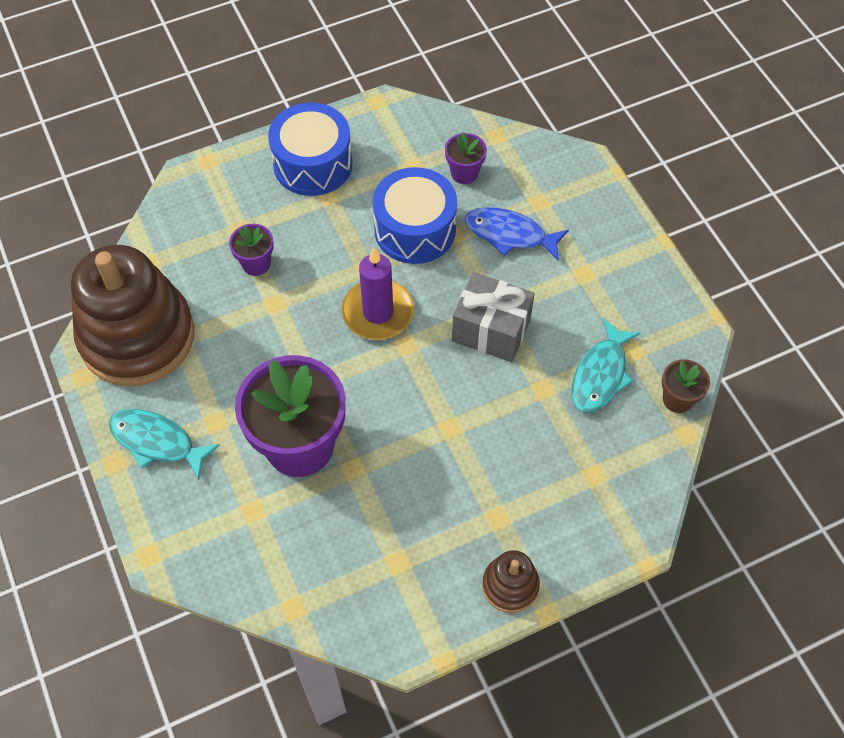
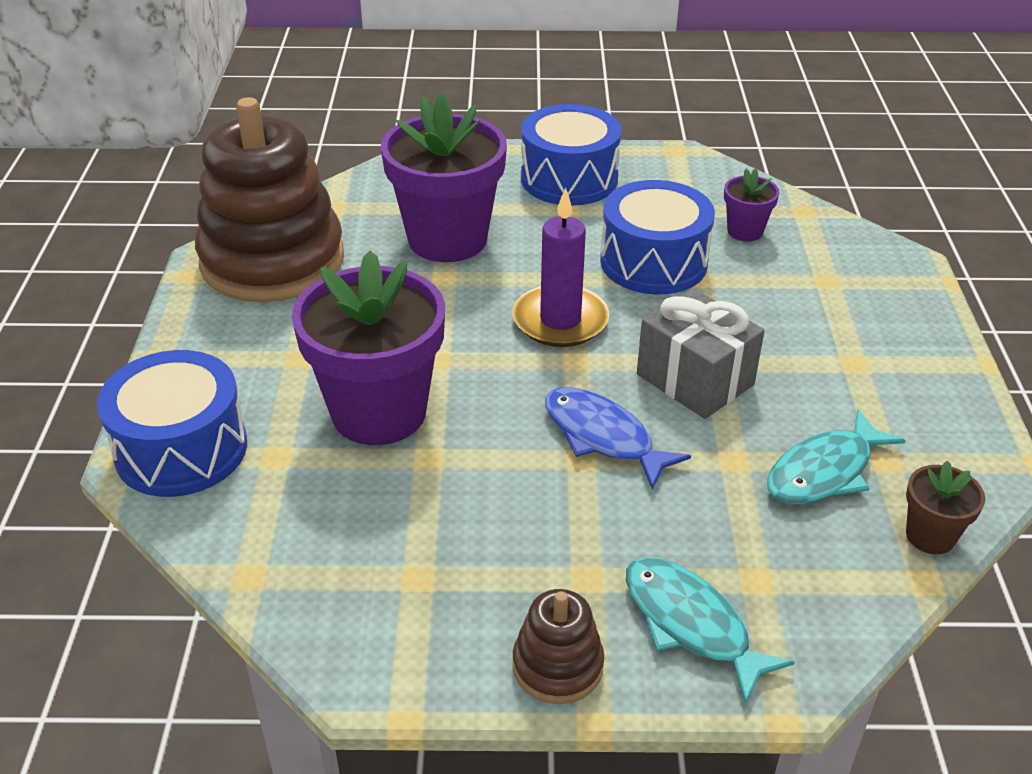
camera: 25 degrees right, 20 degrees down
turquoise fish [109,409,220,480] -> turquoise fish moved to [626,557,795,704]
purple flower pot [229,224,274,276] -> purple flower pot [381,94,507,262], size x2.20
blue fish [465,207,569,260] -> blue fish moved to [545,387,691,489]
none -> blue drum [97,350,247,497]

